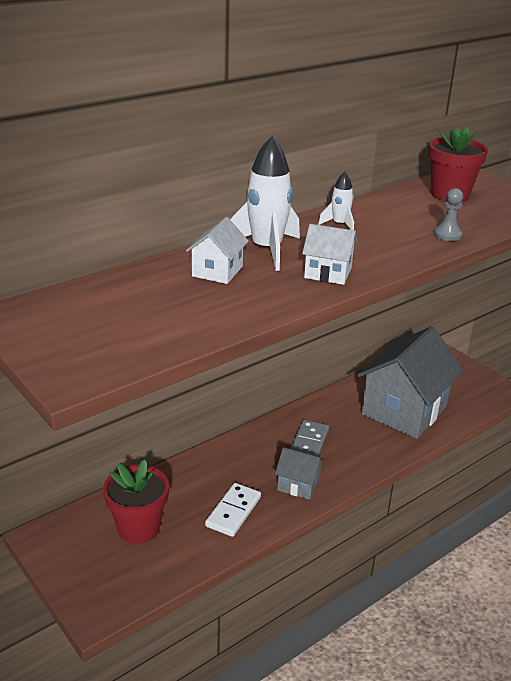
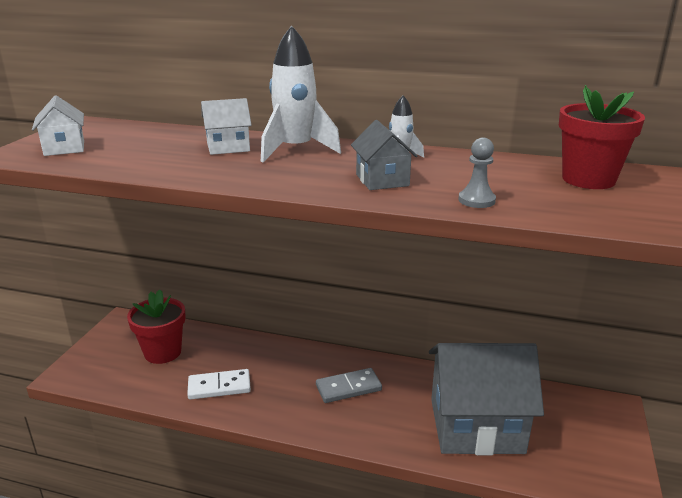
camera: 55 degrees right, 5 degrees down
grey house [275,447,325,500] -> grey house moved to [351,120,417,190]
white house [302,224,358,285] -> white house moved to [32,95,84,156]

